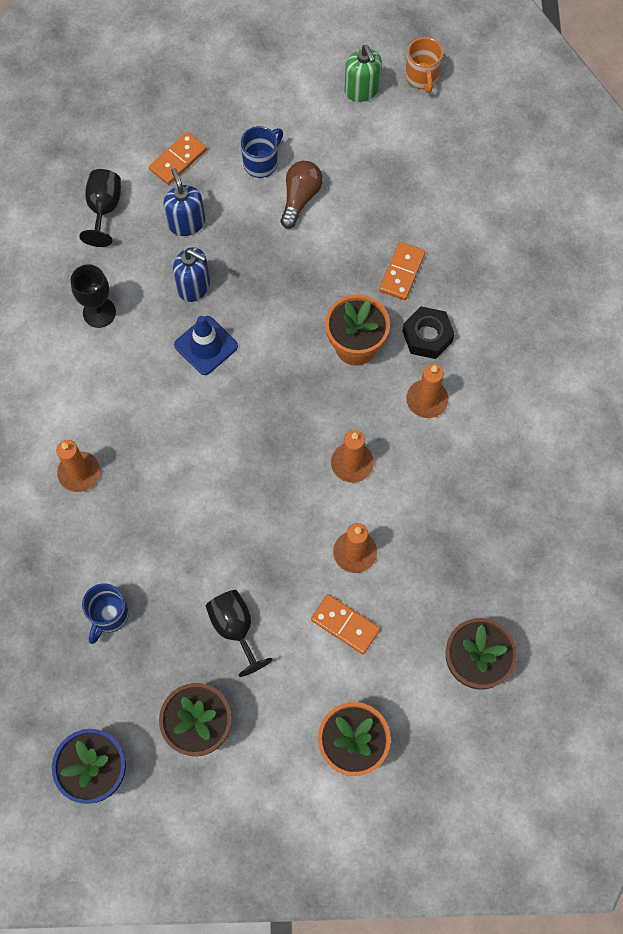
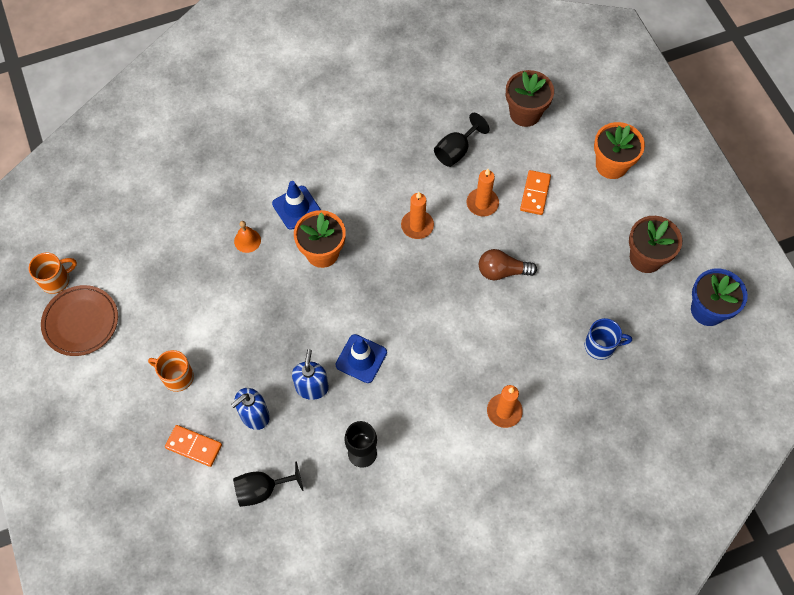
camera: 110 degrees left, 5 degrees down
black goblet [206,590,272,677] -> black goblet moved to [434,113,490,167]
blue mug [241,126,283,178] -> orange mug [148,350,194,392]
brown light bulb [280,161,323,229] -> brown light bulb moved to [479,249,537,280]
green soap dispenser [345,45,382,102] -> brown plate [41,285,118,356]
orange domino [379,242,425,300] -> orange bell [234,221,261,253]
black nut [402,306,454,359] -> blue traffic cone [272,181,321,230]
orange candle [406,364,449,418] -> none

